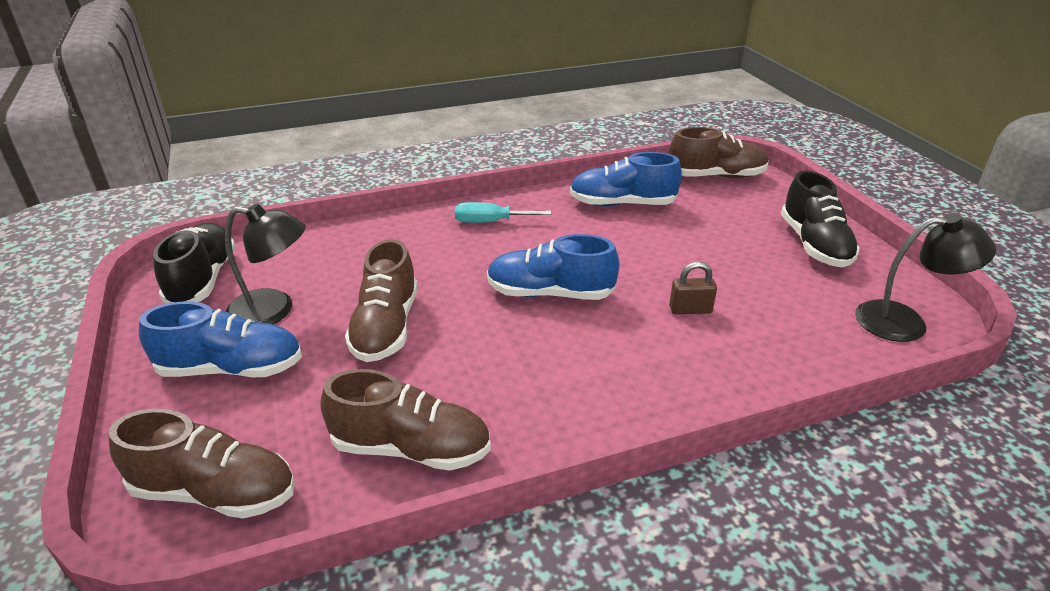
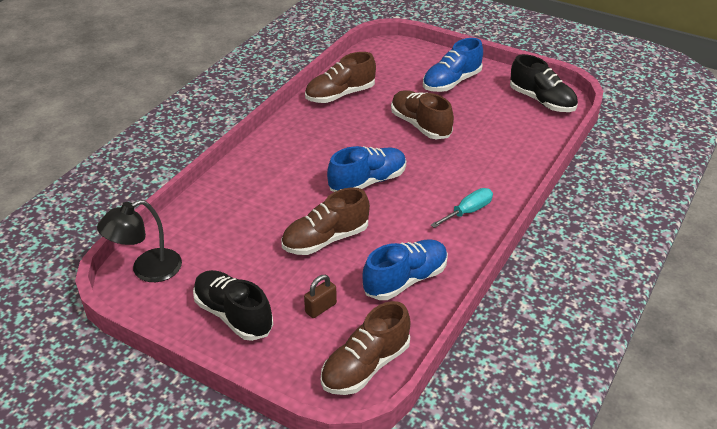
camera: 140 degrees right, 5 degrees up
brown shoe [109,409,295,519] -> brown shoe moved to [281,188,370,255]
black lamp [225,204,306,324] -> none
brown padlock [669,262,717,314] -> brown padlock moved to [304,275,337,318]

